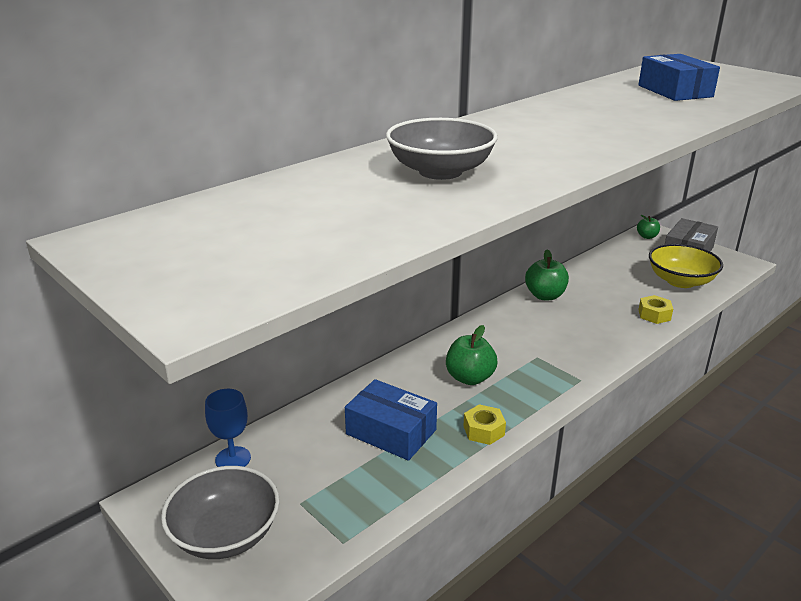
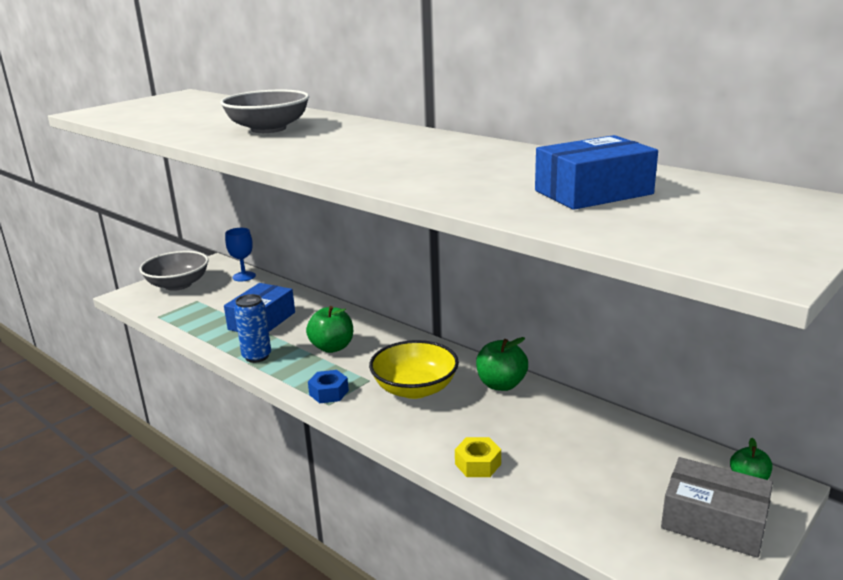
camera: 85 degrees right, 5 degrees down
yellow nut [464,404,506,445] -> blue can [234,294,271,363]
yellow bowl [649,244,723,288] -> yellow bowl moved to [369,340,459,399]
none -> blue nut [308,370,349,403]

